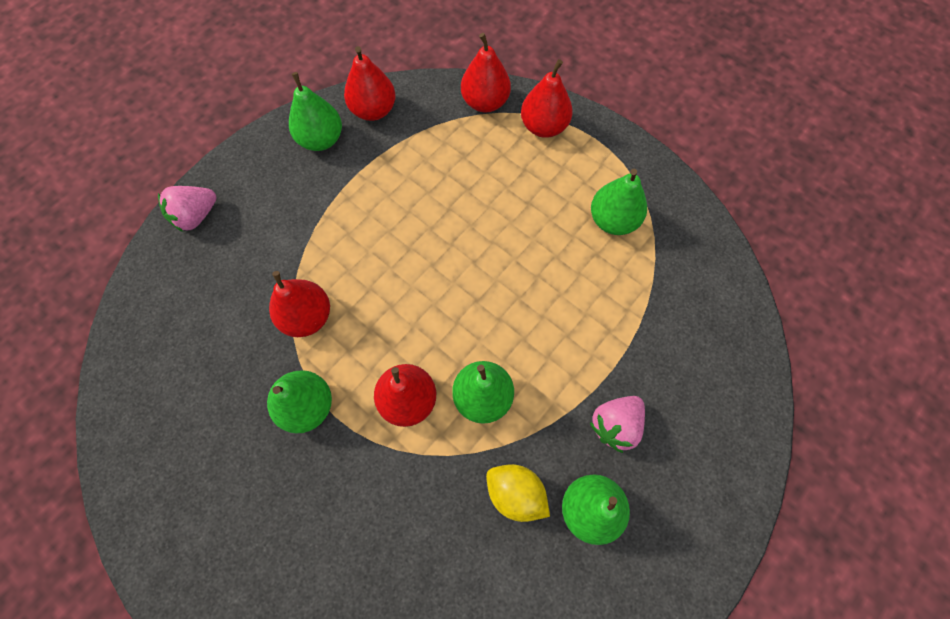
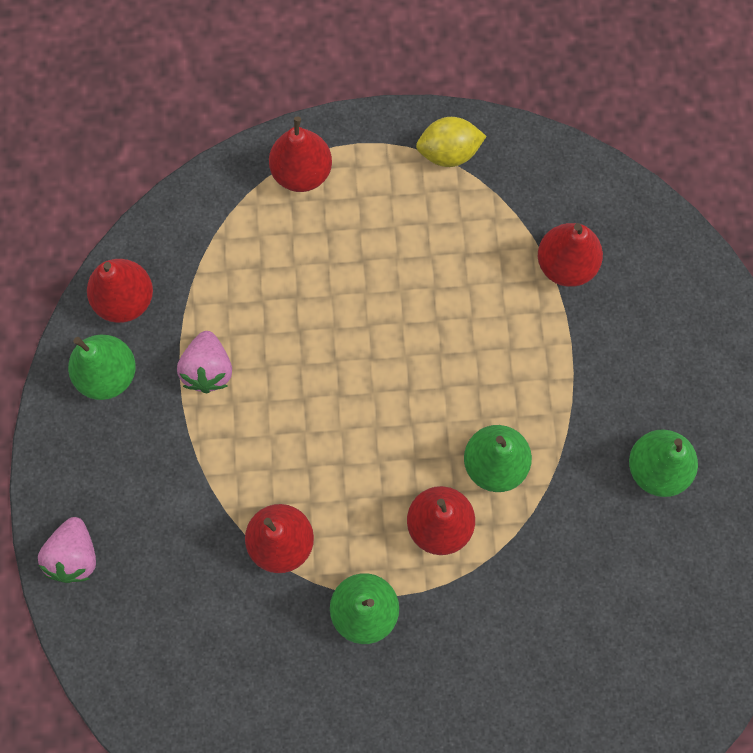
camera: 45 degrees left, 5 degrees up
red pear [461,33,511,113] -> red pear moved to [538,223,603,287]
yellow lemon [486,464,550,522] -> yellow lemon moved to [416,117,486,167]
pink strawberry [590,396,645,453] -> pink strawberry moved to [177,331,232,393]
green pear [591,169,647,235] -> none

